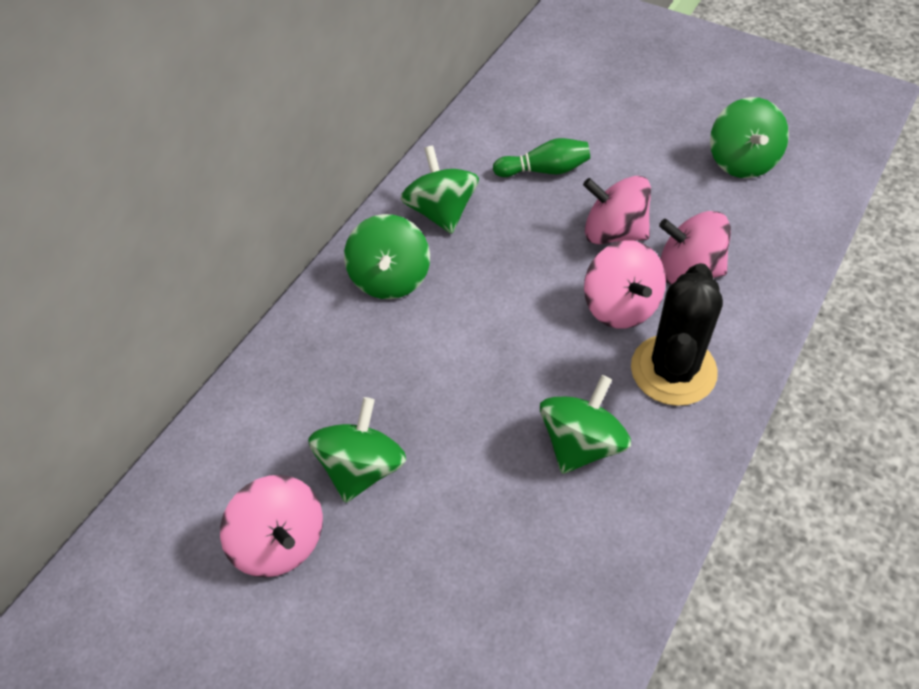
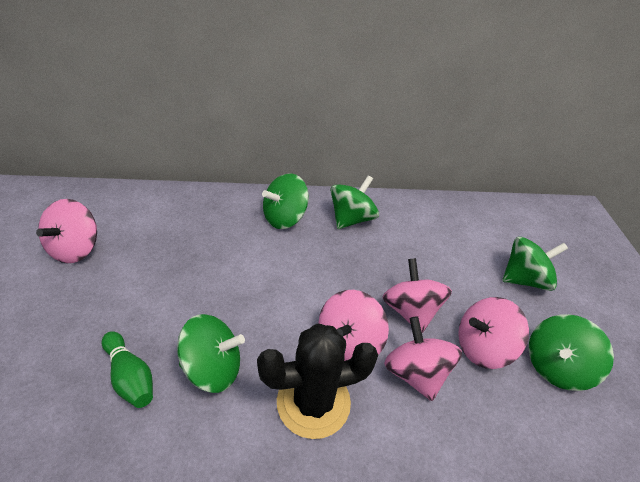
camera: 50 degrees right, 10 degrees down
green spinning top [308,397,406,503] -> green spinning top moved to [502,237,568,291]
green bowling pin [493,138,590,177] -> green bowling pin moved to [102,331,153,408]
none -> pink spinning top [458,297,529,369]

